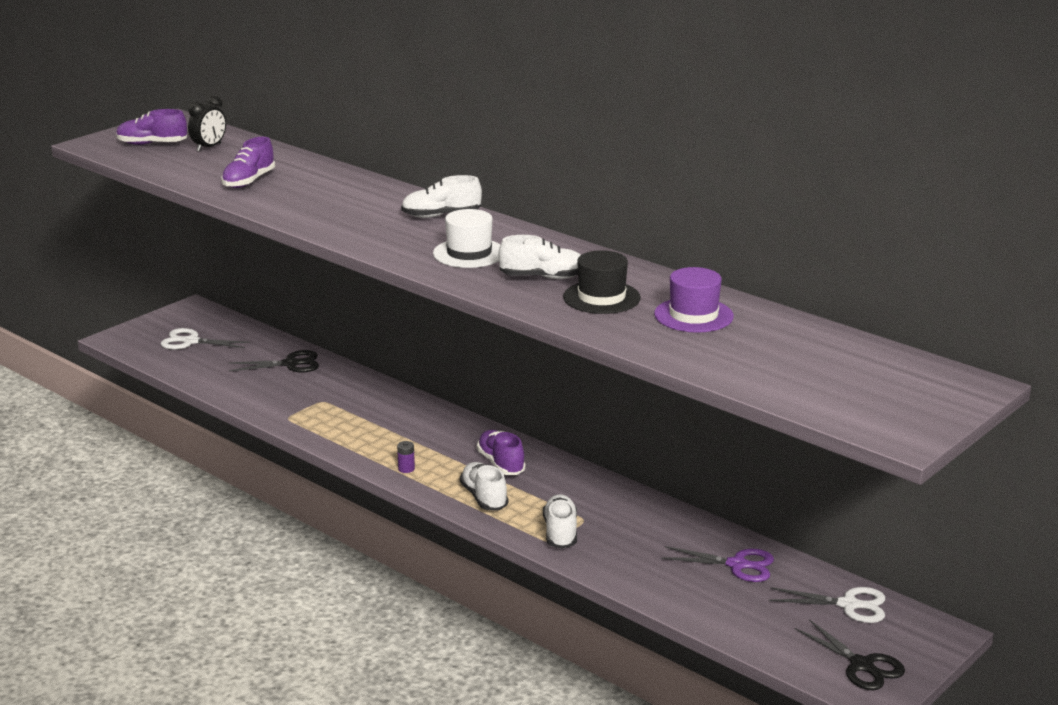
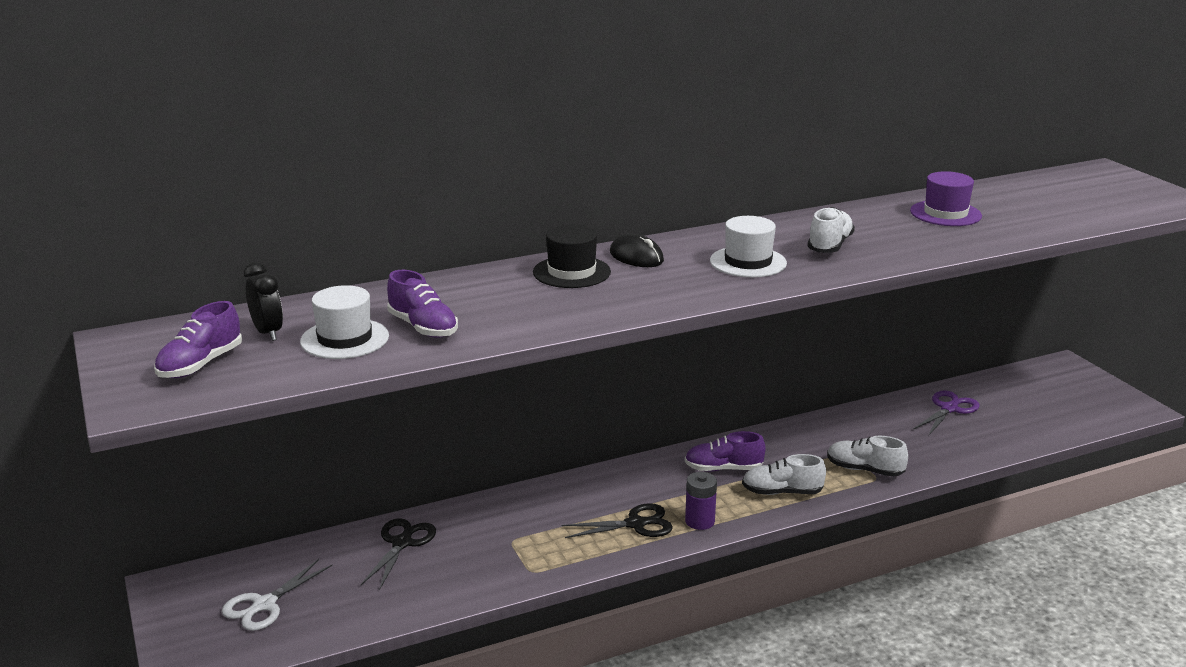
camera: 65 degrees left, 0 degrees up
purple battery [397,441,415,473] -> purple battery [685,472,717,530], size x1.67
white shoe [401,175,482,218] -> black mouse [610,233,664,267]
black hat [563,250,641,314] -> black hat moved to [533,225,611,288]
white scissors [769,587,885,623] -> none
black scissors [795,619,905,690] -> black scissors moved to [561,503,673,538]
none -> white hat [300,285,389,359]

